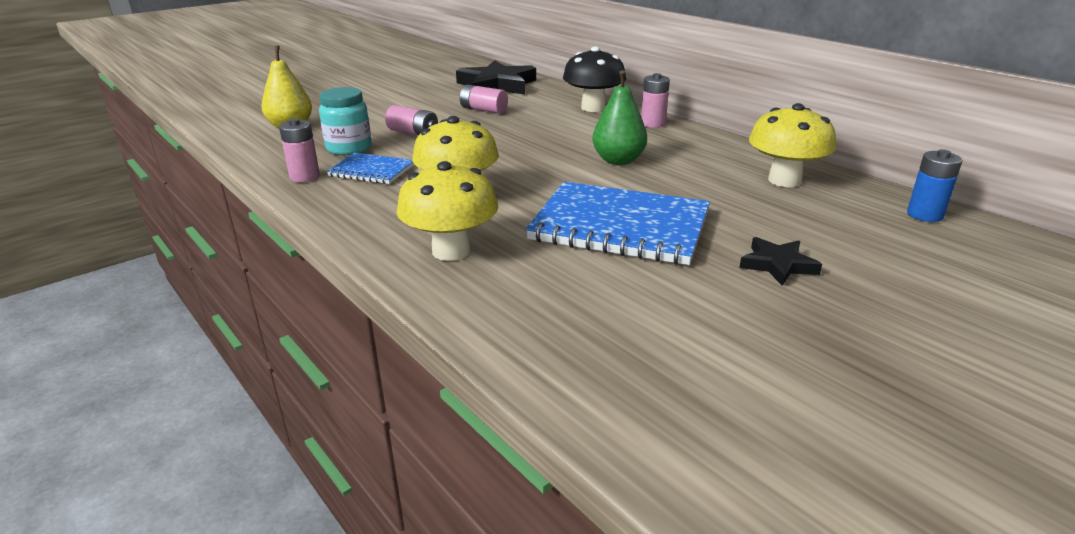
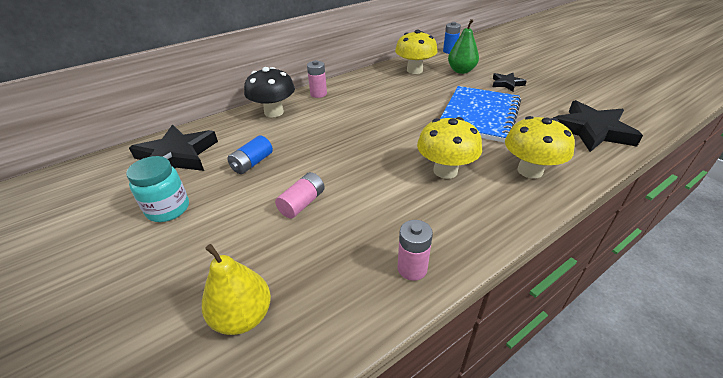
camera: 85 degrees left, 10 degrees up
turquoise jar [319,87,371,155] -> turquoise jar moved to [126,156,189,222]
blue notebook [327,153,414,184] -> none
pink battery [460,85,508,114] -> blue battery [227,136,273,174]
green pear [592,70,647,165] -> green pear moved to [448,19,479,74]
none -> black star [553,100,643,152]

